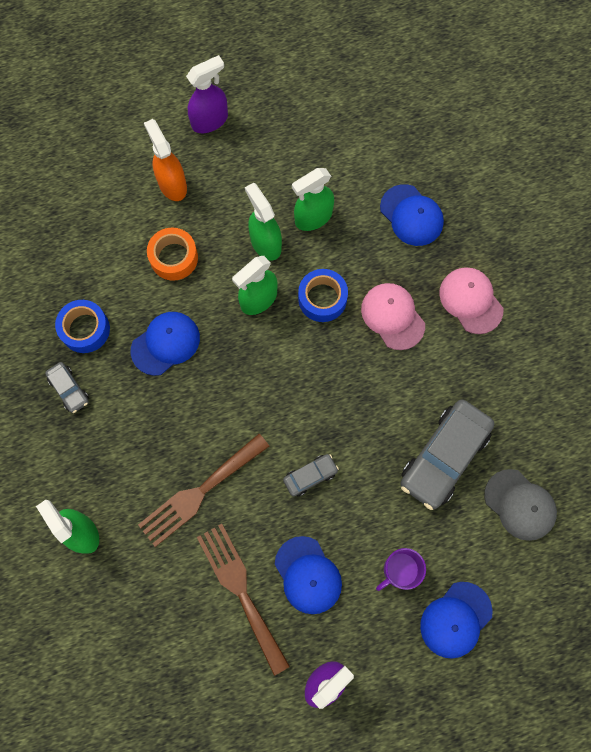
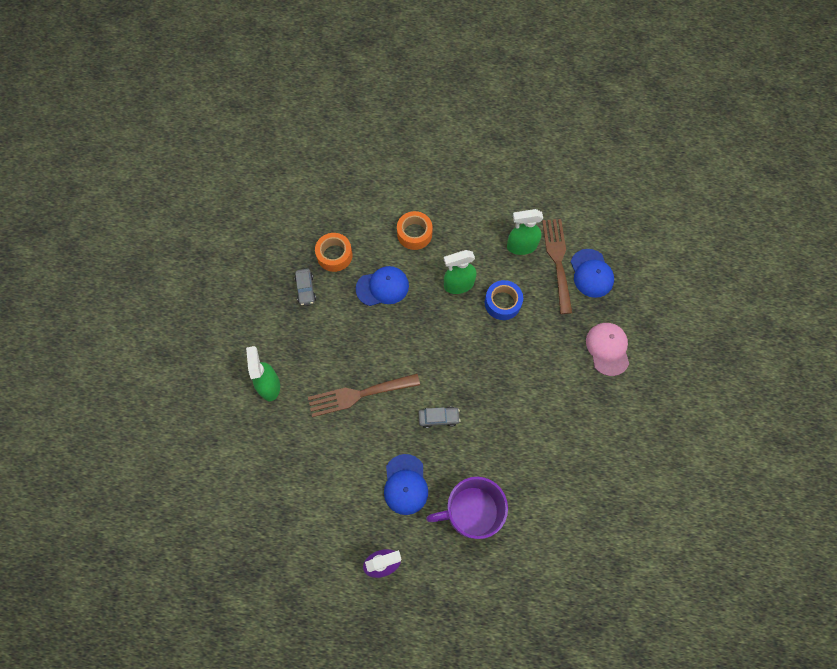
camera: 25 degrees right, 5 degrees down
blue tape [55,300,110,353] -> orange tape [315,233,353,272]
orange spray bottle [144,119,187,201] -> none
purple spray bottle [186,55,228,133] -> none
brown fork [197,524,290,676] -> brown fork moved to [542,219,572,314]
green spray bottle [245,183,282,260] -> none
pink cap [361,283,425,350] -> none
purple mug [376,548,426,591] -> purple mug [426,477,508,539], size x1.87
grey car [401,400,494,510] -> none
blue cap [420,582,493,659] -> none
grey cap [484,469,557,541] -> none

